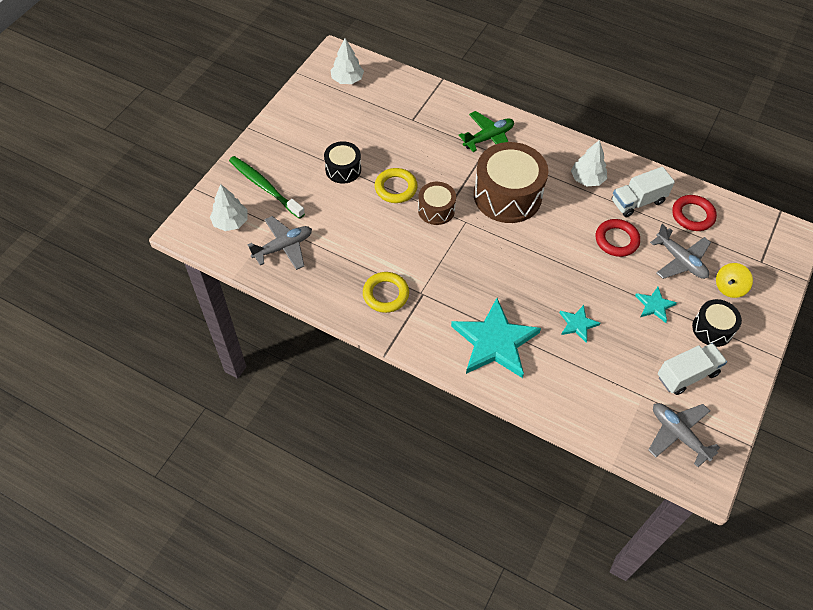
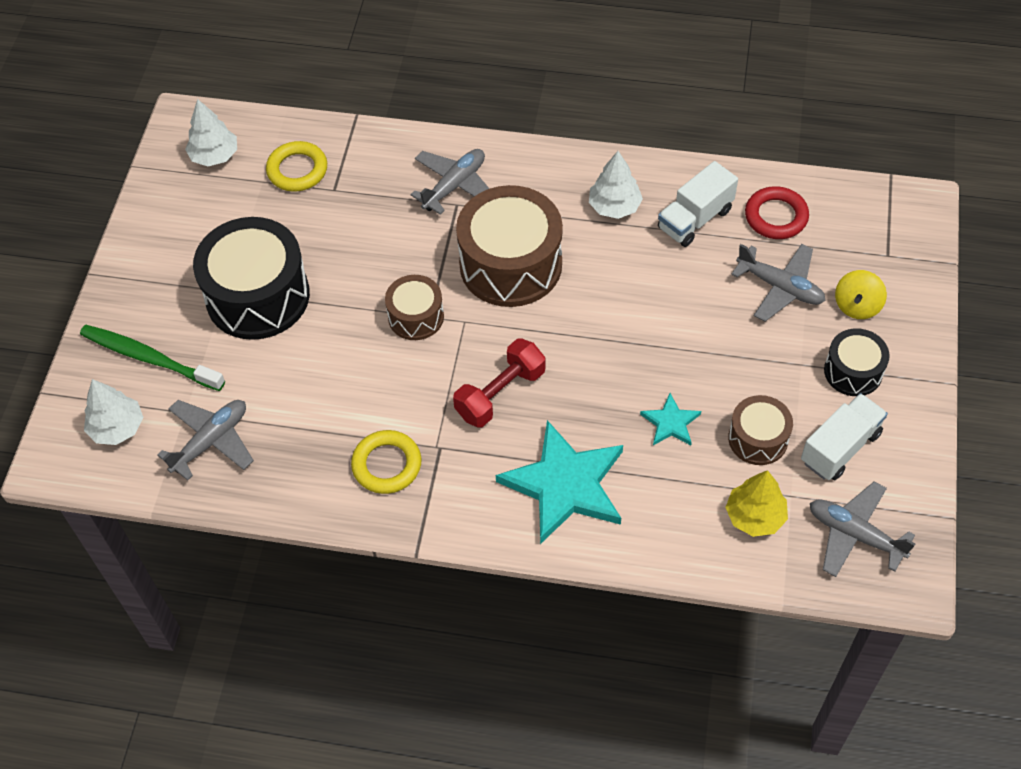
camera: 15 degrees left, 0 degrees up
black drum [324,141,361,184] -> black drum [193,217,310,340], size x1.87
yellow ring [375,168,418,203] -> yellow ring moved to [266,141,327,192]
green plane [459,111,514,152] -> grey plane [410,149,489,215]
red ring [596,219,640,257] -> none
turquoise star [635,287,677,323] -> none
none -> red dumbbell [453,339,545,427]
none -> yellow tree [725,470,788,537]
none -> brown drum [728,395,793,465]

